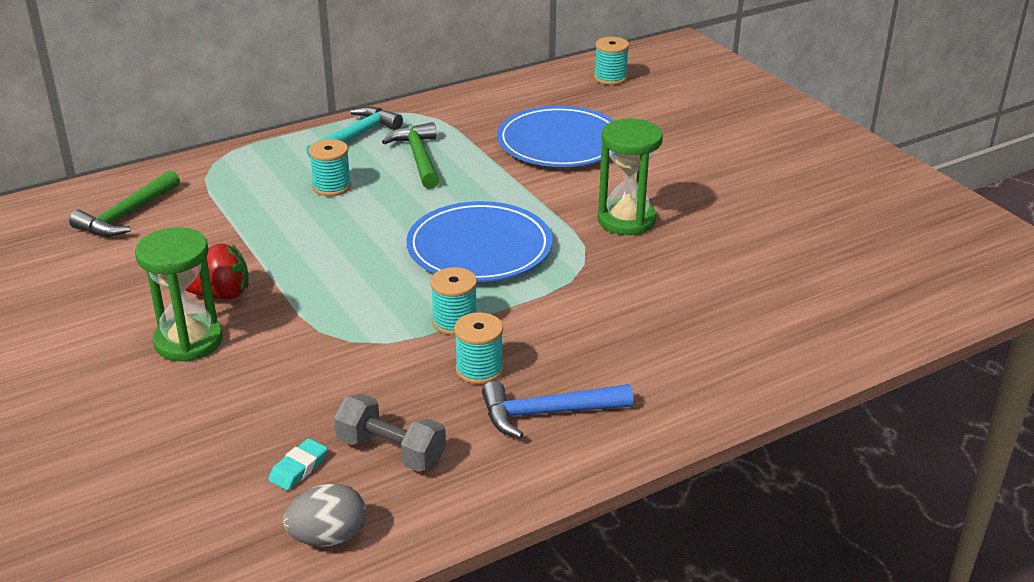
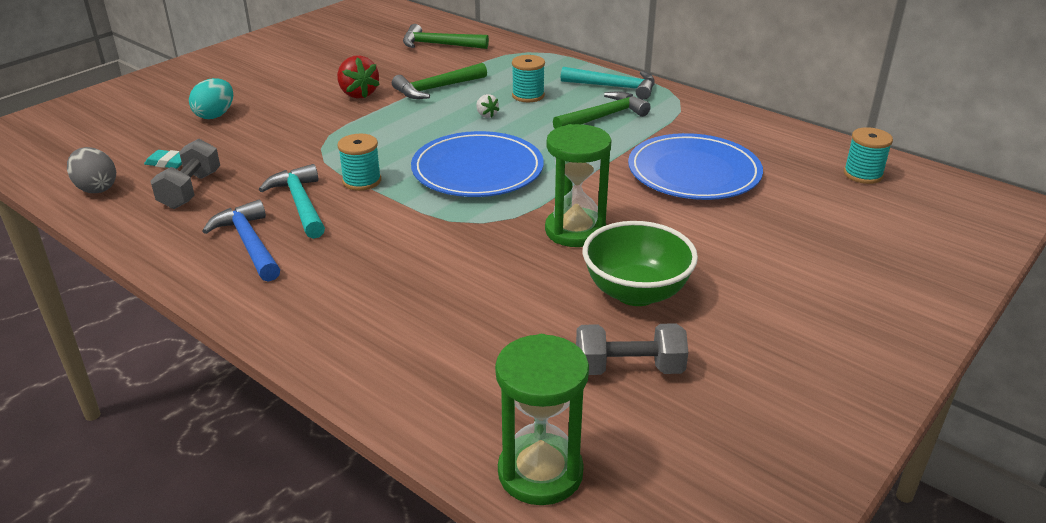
camera: 70 degrees right, 0 degrees up
green hourglass [135,227,223,362] -> green hourglass moved to [495,334,589,505]
turquoise spool [454,312,503,384] -> turquoise hammer [259,164,325,239]
none -> turquoise egg [189,78,233,119]
none -> green hammer [392,63,487,99]
none -> white strawberry [476,94,499,118]
none -> grey dumbbell [576,324,688,375]
none -> green bowl [583,221,698,306]

